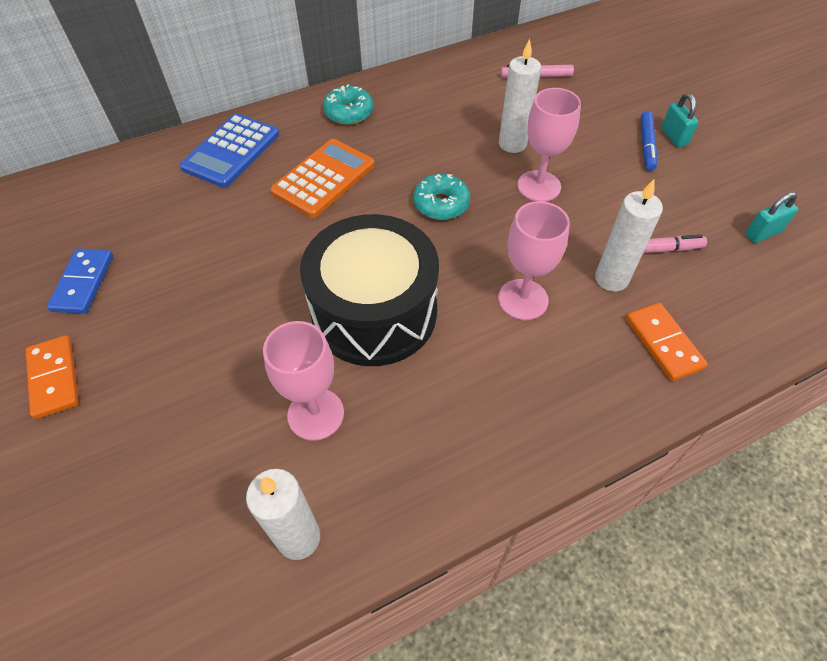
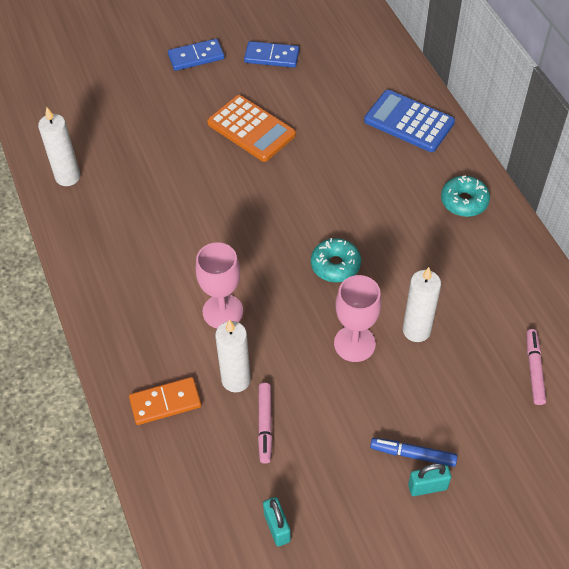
camera: 95 degrees right, 0 degrees up
orange domino [26,335,79,419] -> blue domino [168,39,224,71]
pink goblet [263,321,344,441] -> none
orange calculator [270,139,375,218] -> orange calculator moved to [207,95,296,162]
black drum [300,214,439,366] -> none

